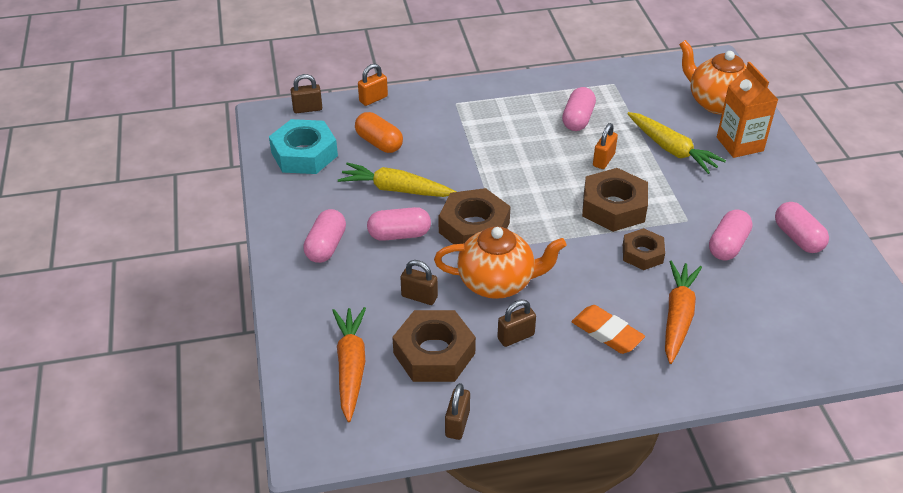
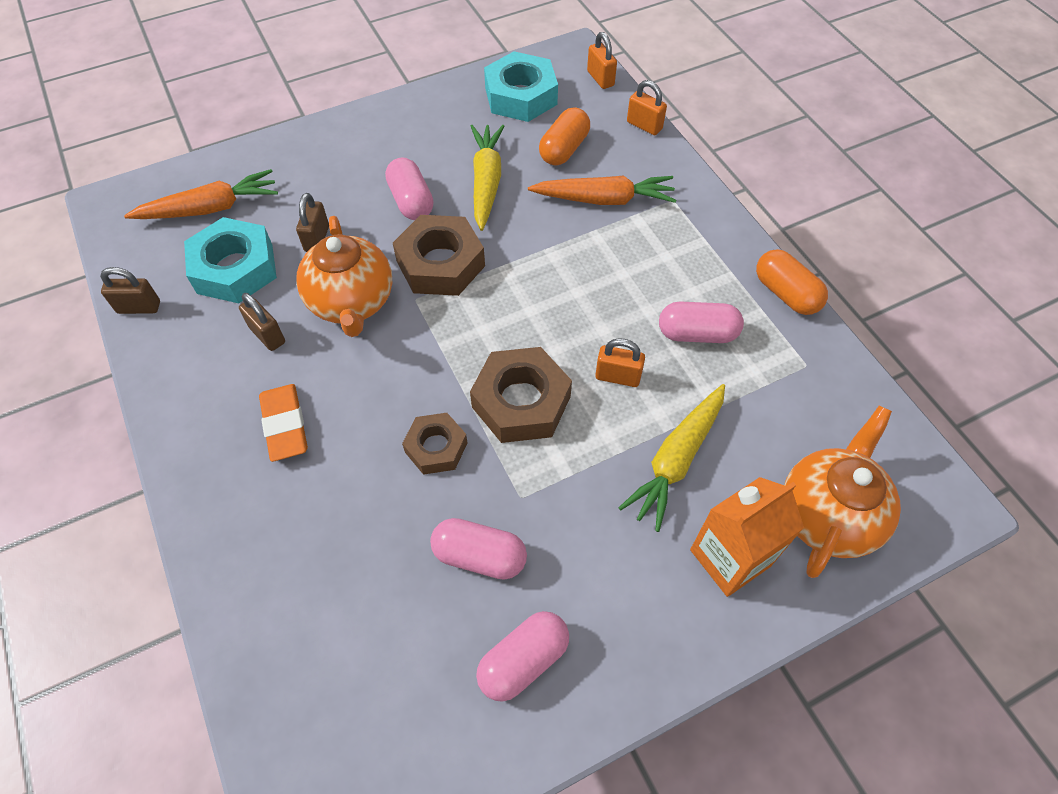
camera: 75 degrees right, 15 degrees up
brown padlock [290,74,322,113] -> orange padlock [587,32,617,89]
pink capsule [303,209,346,263] -> none
brown nut [392,310,476,382] -> turquoise nut [184,217,277,303]
orange eraser [571,305,645,354] -> orange eraser turned 45 degrees counterclockwise [259,384,308,462]
orange carrot [665,261,702,364] -> orange carrot moved to [528,175,676,205]
none -> orange capsule [756,249,828,315]

